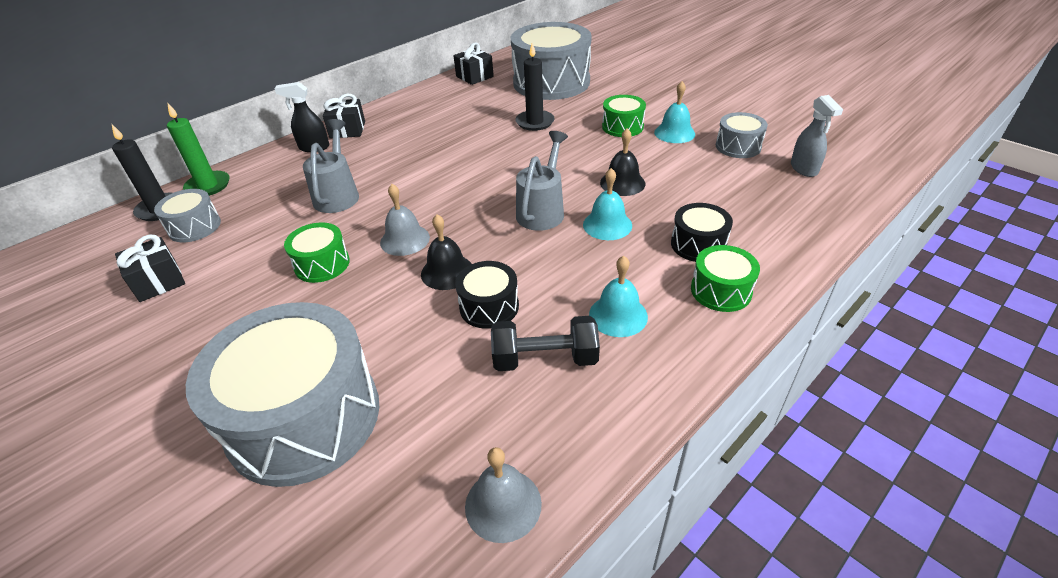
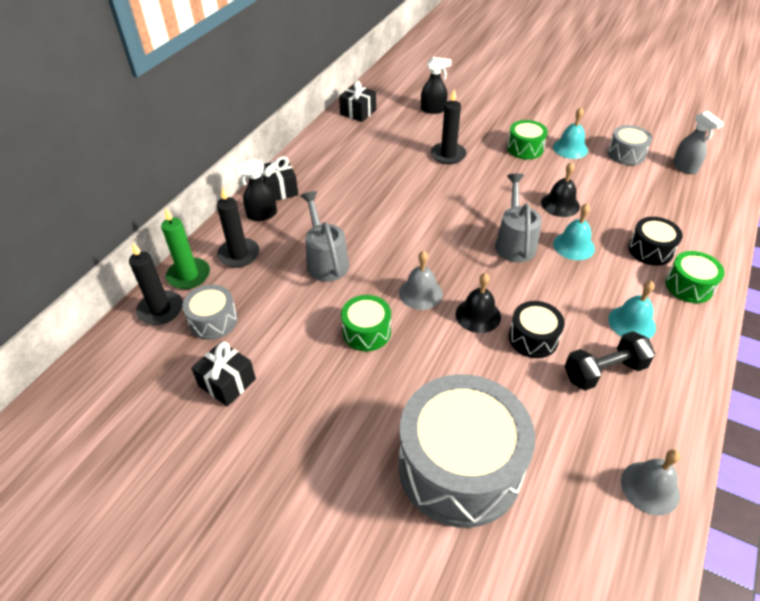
camera: 20 degrees left, 5 degrees up
grey drum [511,22,592,100] -> black spray bottle [421,57,451,114]
none -> black candle [217,187,260,268]

